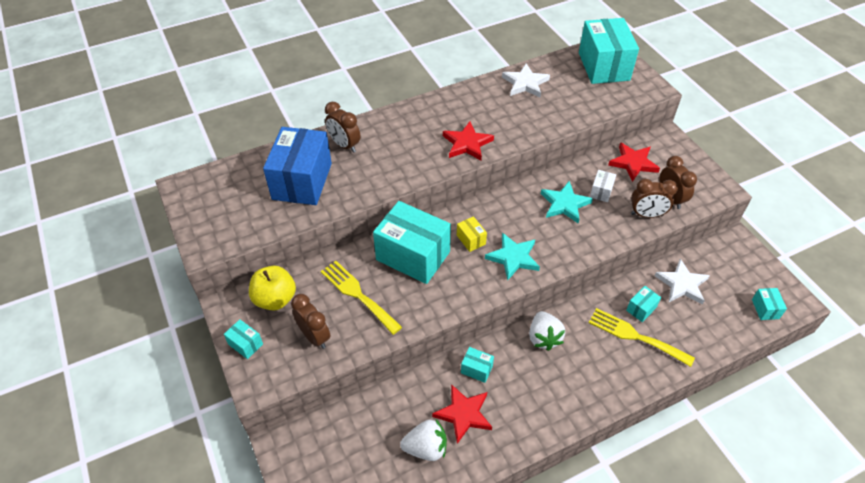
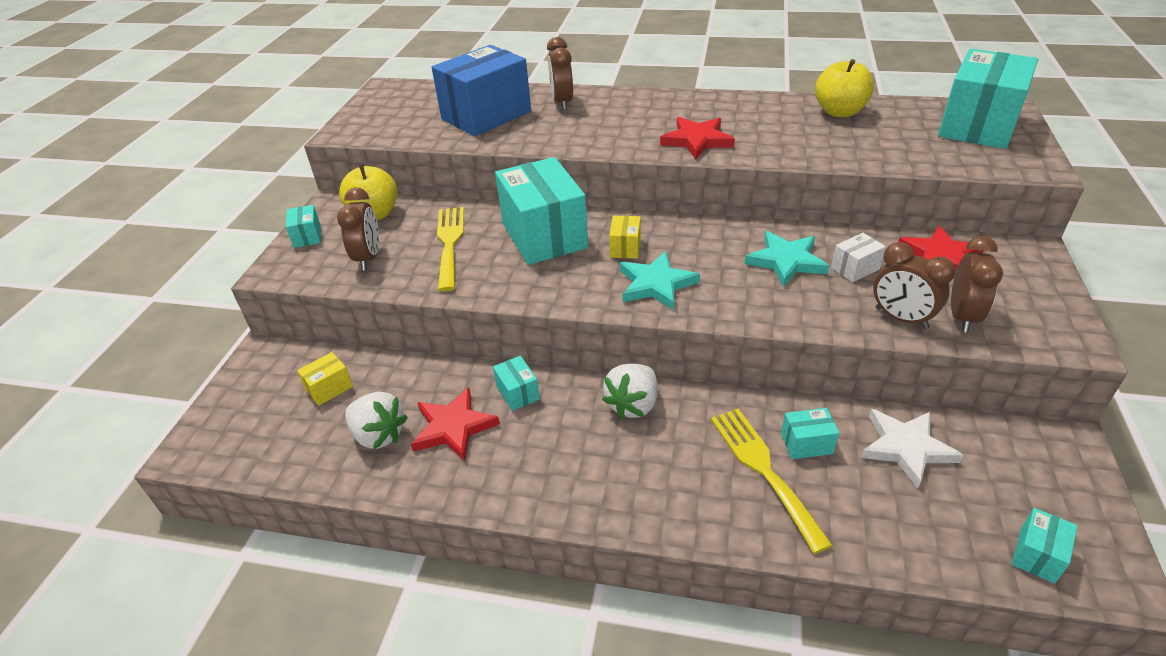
camera: 40 degrees right, 10 degrees down
white star [502,63,550,97] -> yellow apple [815,59,874,117]
none -> yellow box [297,352,353,406]

